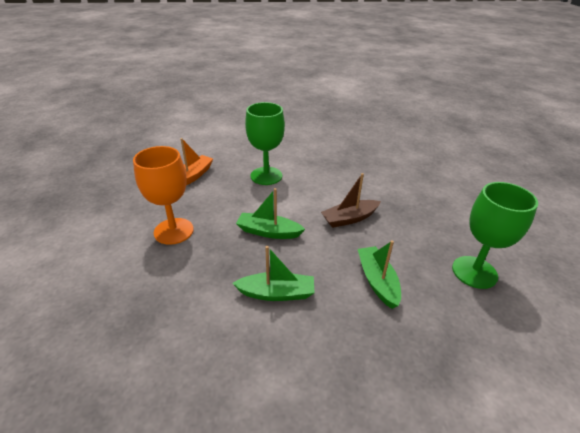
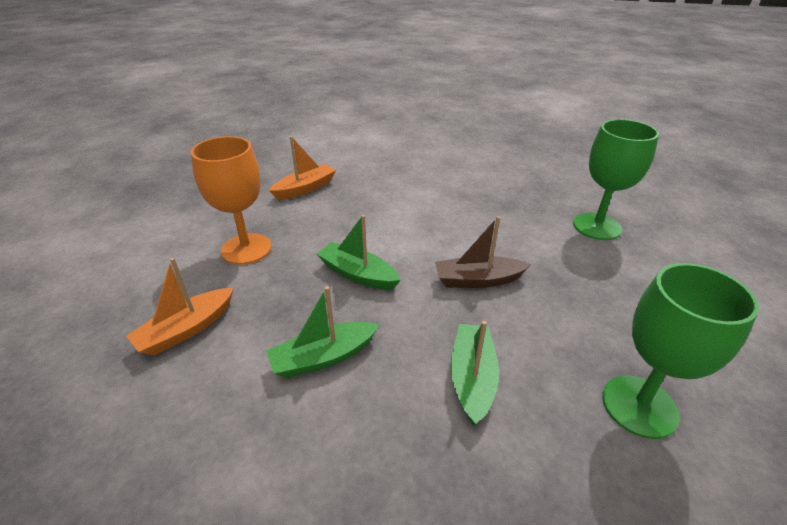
camera: 20 degrees right, 0 degrees up
green boat [232,246,315,301] -> green boat turned 135 degrees clockwise [266,286,379,378]
green goblet [245,102,285,185] -> green goblet moved to [573,119,659,240]
none -> orange boat [126,258,234,356]

